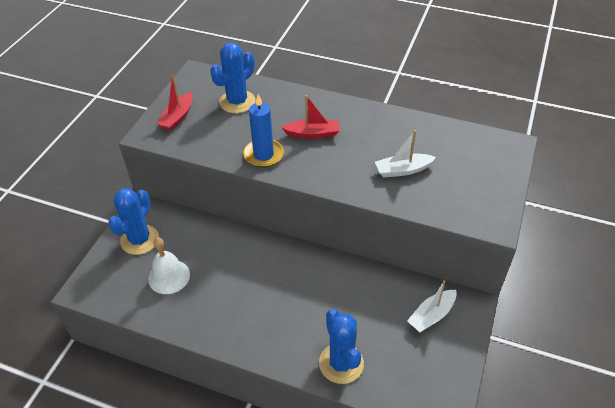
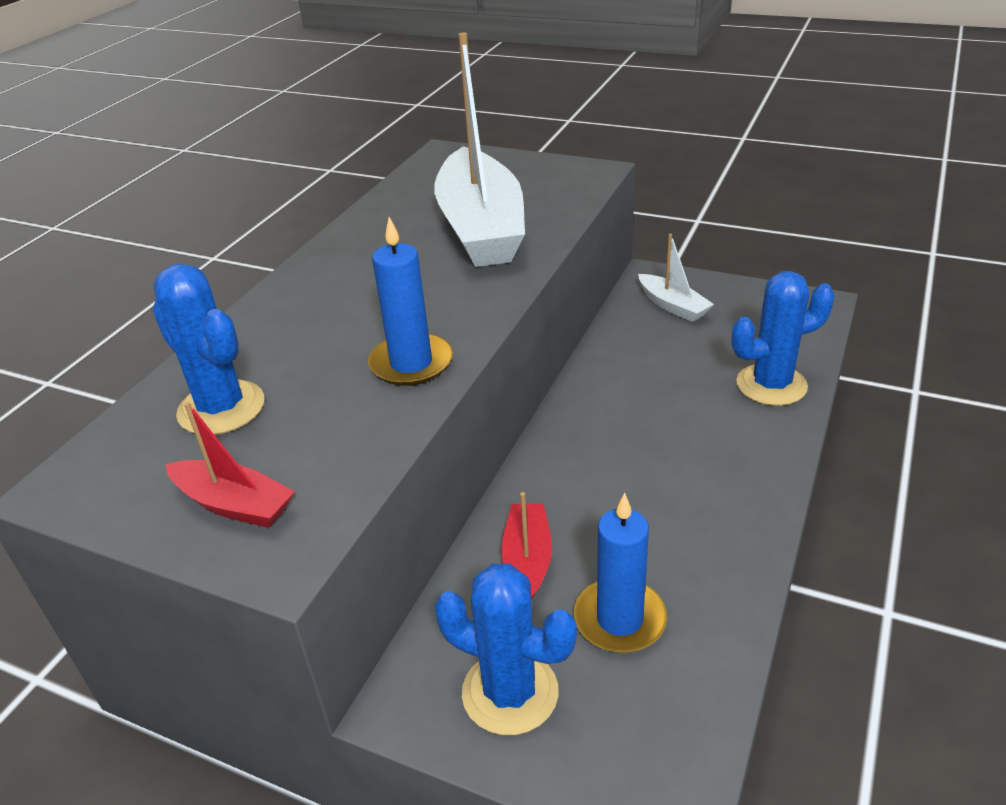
camera: 85 degrees left, 10 degrees down
white bell [148,238,190,294] -> blue candle [574,493,667,653]
red boat [281,95,340,139] -> red boat moved to [501,492,552,601]
white boat [375,130,436,177] -> white boat [434,33,525,267], size x2.15

